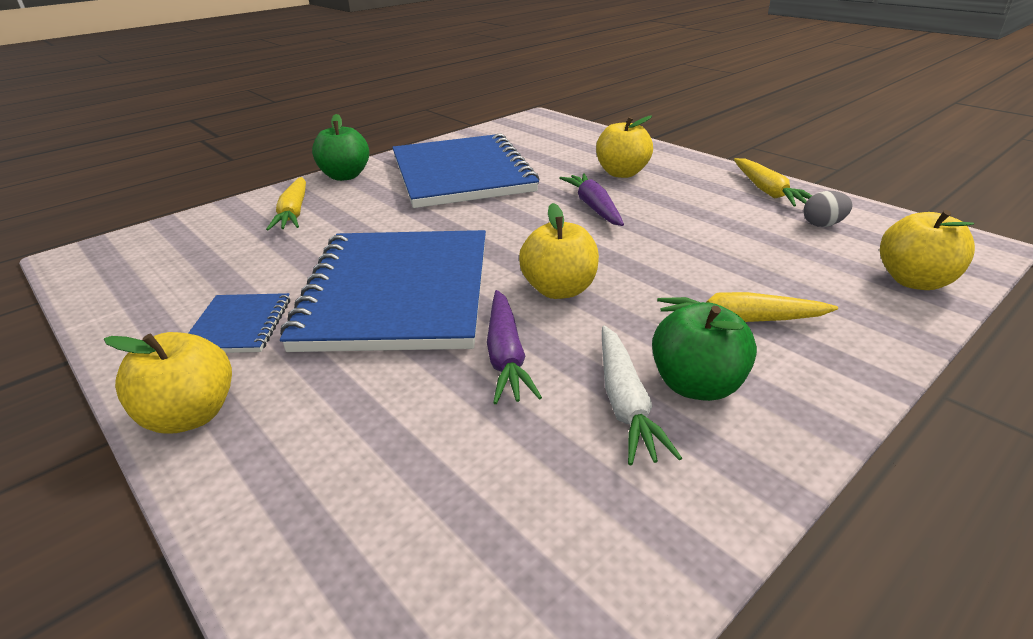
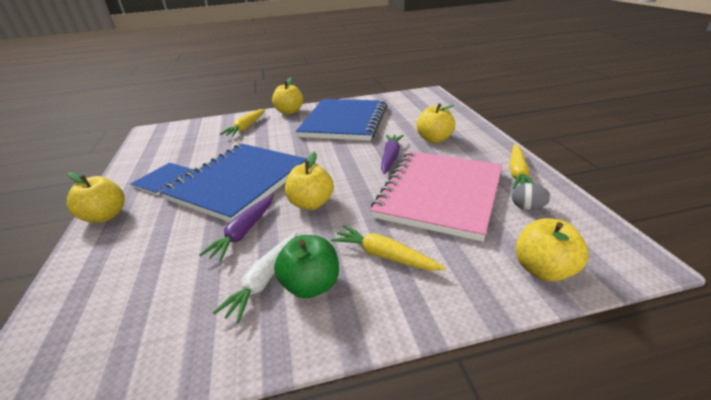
camera: 30 degrees right, 0 degrees up
green apple [312,114,369,181] -> yellow apple [272,77,303,114]
none -> pink notebook [370,151,503,241]

